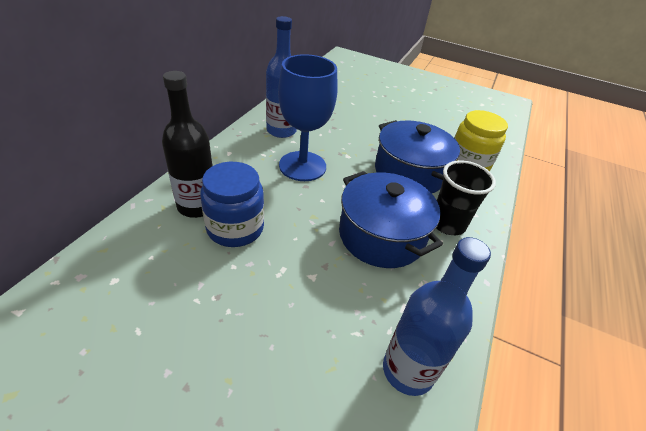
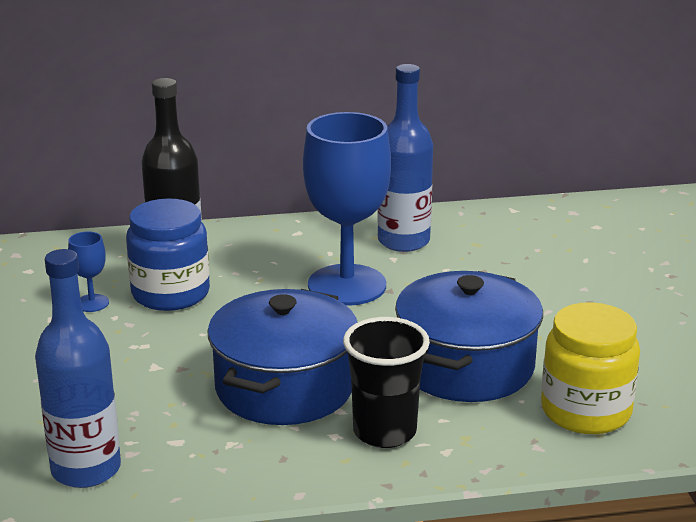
camera: 60 degrees right, 15 degrees down
none -> blue goblet [68,231,109,312]

